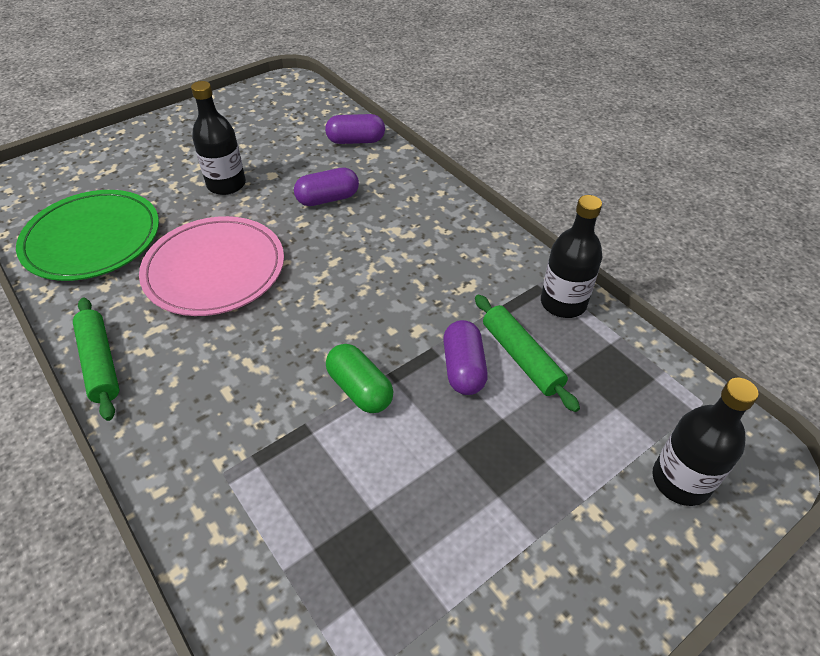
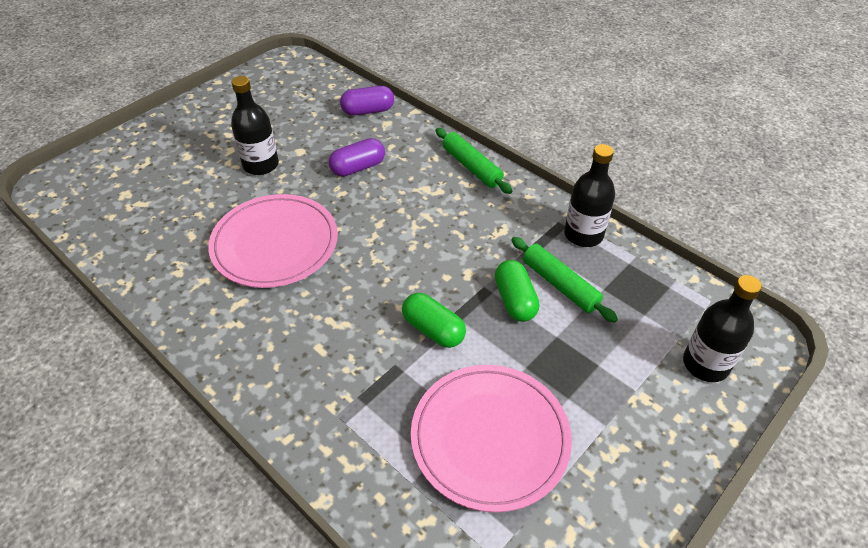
camera: 10 degrees left, 0 degrees up
green plate [16,190,159,281] -> none
green rolling pin [73,298,120,421] -> green rolling pin moved to [436,128,513,194]
purple capsule [443,320,488,395] -> green capsule [495,260,539,322]
none -> pink plate [411,365,572,512]

